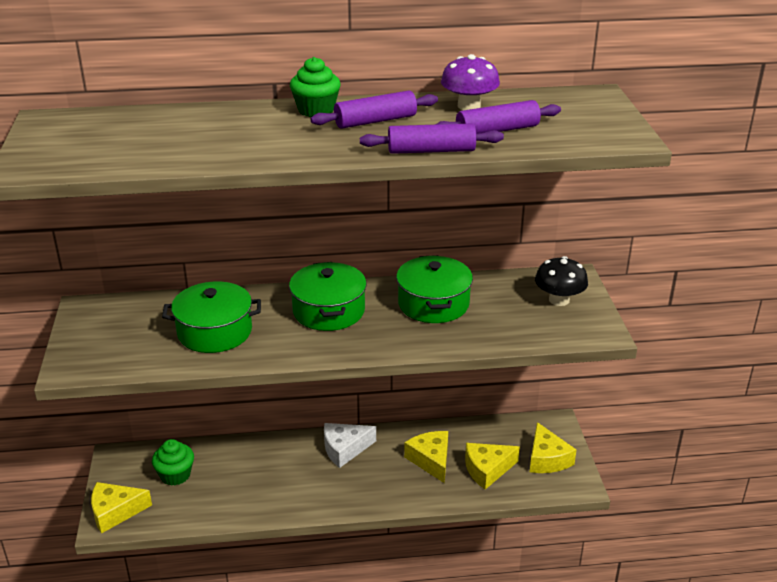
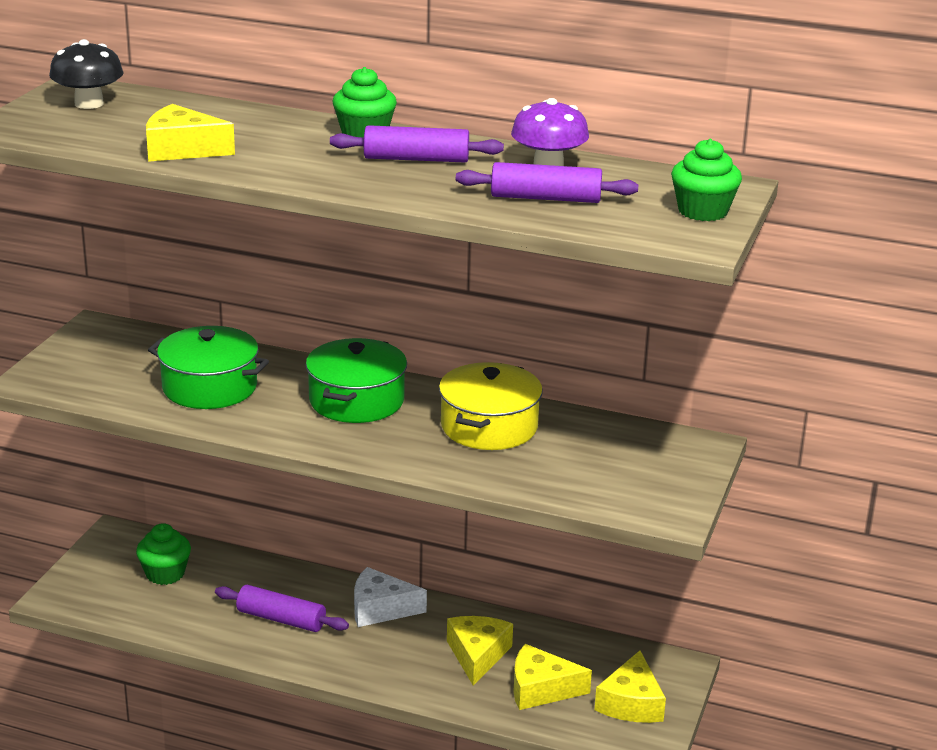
camera: 25 degrees right, 5 degrees down
yellow cheese [91,482,152,534] -> yellow cheese moved to [146,104,235,162]
purple rolling pin [360,124,504,154] -> purple rolling pin moved to [215,585,349,632]
green pot [396,255,473,323] -> yellow pot [439,362,543,450]
black mushroom [535,256,588,306] -> black mushroom moved to [49,39,124,109]
none -> green cupcake [671,139,742,221]

